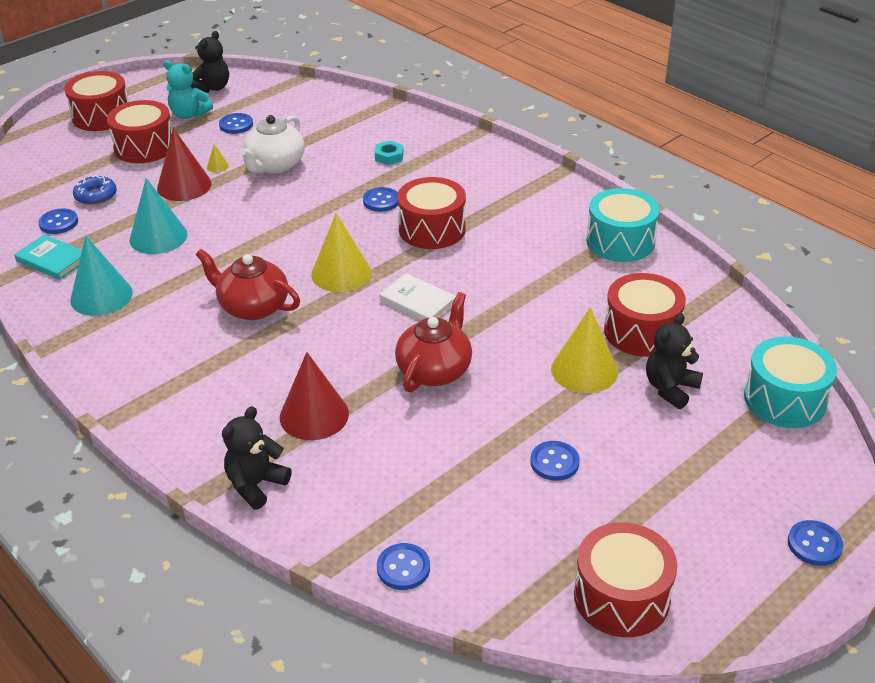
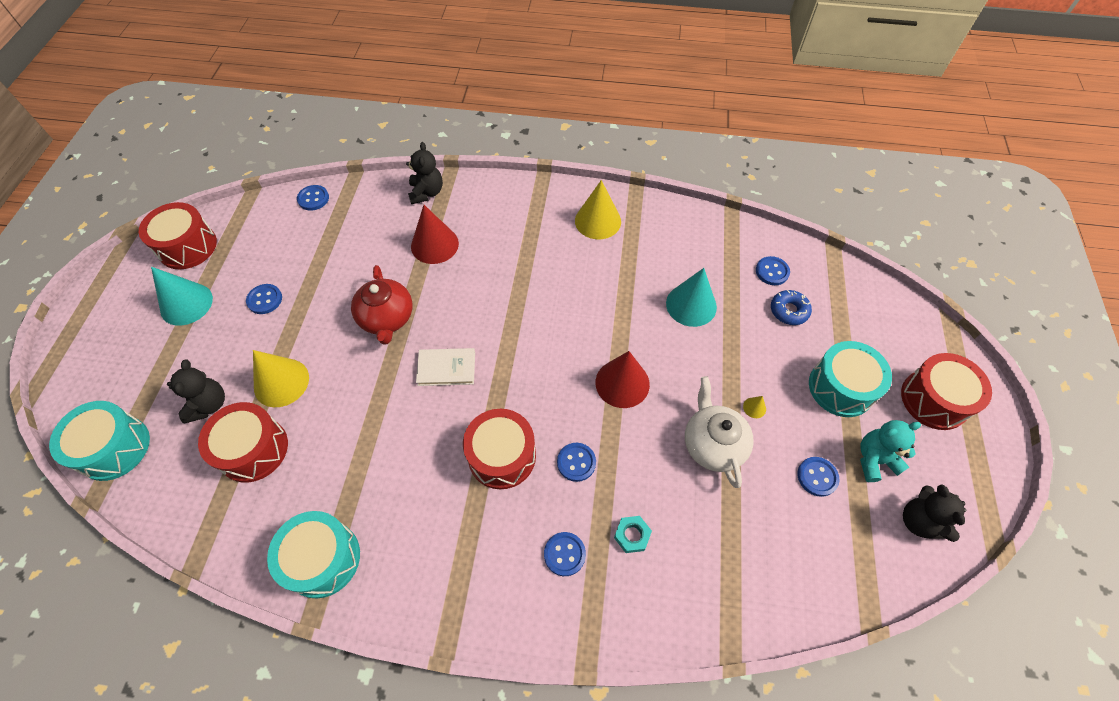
camera: 140 degrees right, 20 degrees up
turquoise book [14,234,82,280] -> none
turquoise cone [70,235,133,316] -> turquoise cone moved to [151,267,213,326]
red drum [107,100,173,163] -> turquoise drum [809,341,892,417]
red cone [157,128,212,201] -> red cone moved to [596,351,650,408]
red teapot [196,249,300,320] -> none
yellow cone [311,213,371,292] -> yellow cone moved to [575,180,621,239]
blue button [788,520,843,566] -> blue button moved to [544,532,586,576]

